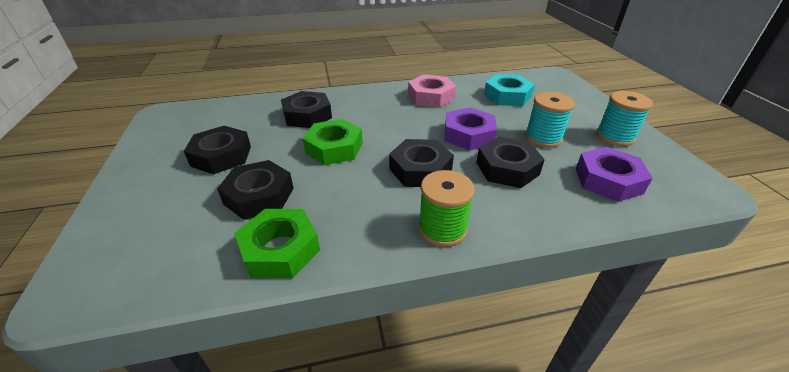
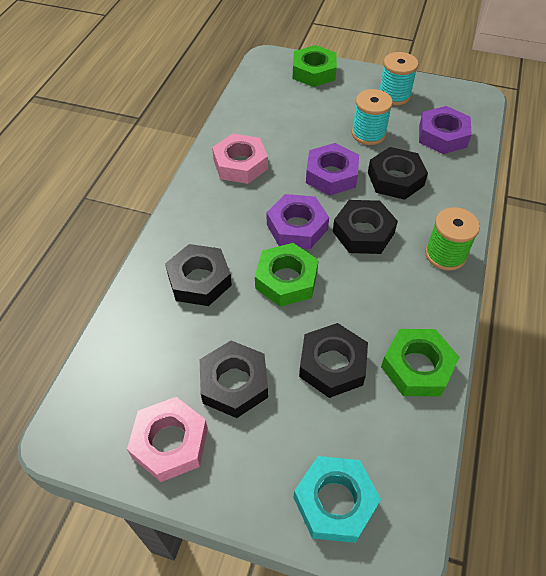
camera: 60 degrees left, 15 degrees up
turquoise nut [484,74,535,106] -> turquoise nut moved to [294,456,381,543]
none -> pink nut [127,397,208,482]
none -> purple nut [267,194,329,249]
none -> green nut [293,45,337,87]

